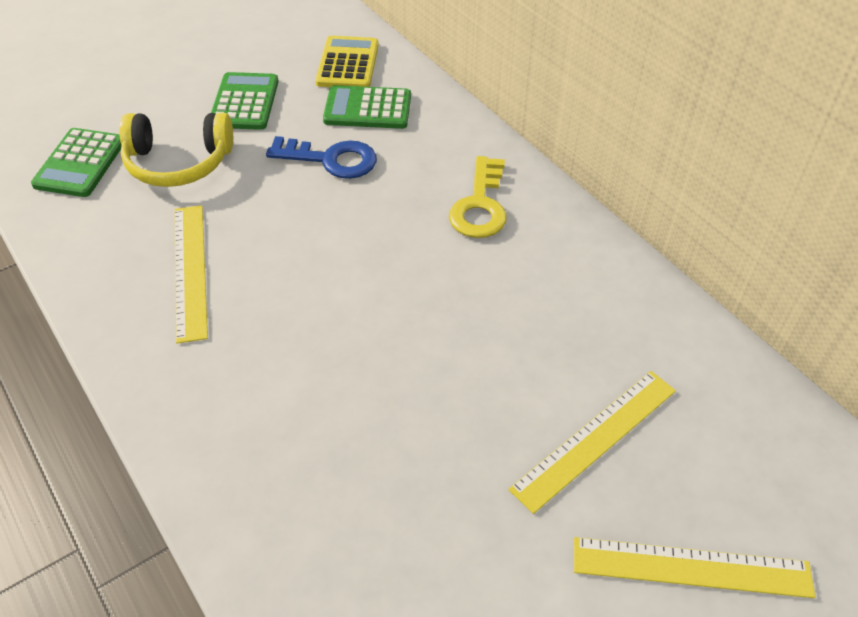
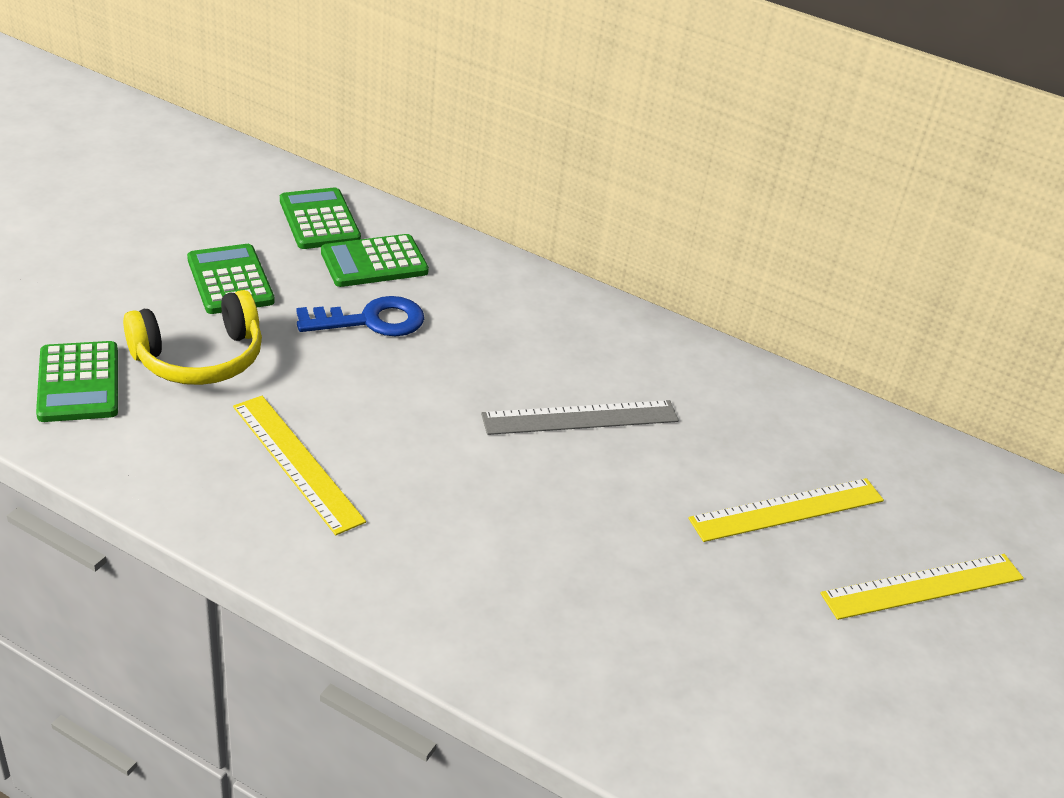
camera: 30 degrees left, 10 degrees down
yellow calculator [315,36,379,87] -> green calculator [280,188,361,249]
yellow key [449,156,507,238] -> none
yellow ruler [508,371,676,514] -> yellow ruler turned 45 degrees clockwise [688,478,884,542]
none -> grey ruler [481,400,679,435]

